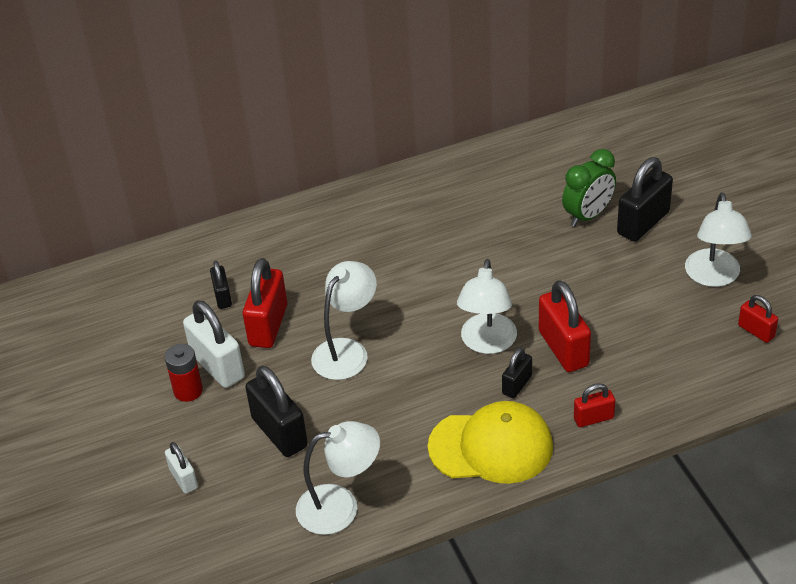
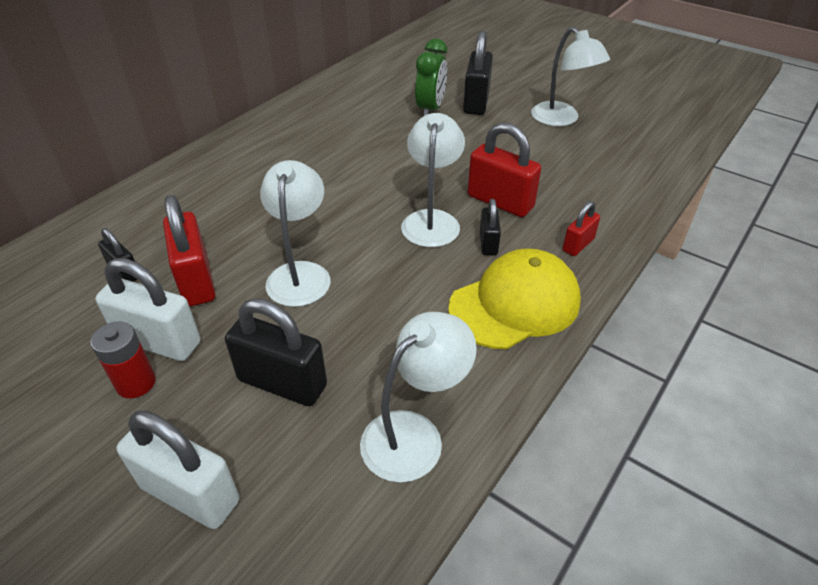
camera: 35 degrees left, 0 degrees up
white padlock [165,442,198,494] -> white padlock [116,411,239,529], size x1.80
white lamp [457,259,517,354] -> white lamp turned 150 degrees counterclockwise [401,113,465,247]
red padlock [738,295,778,343] -> none

